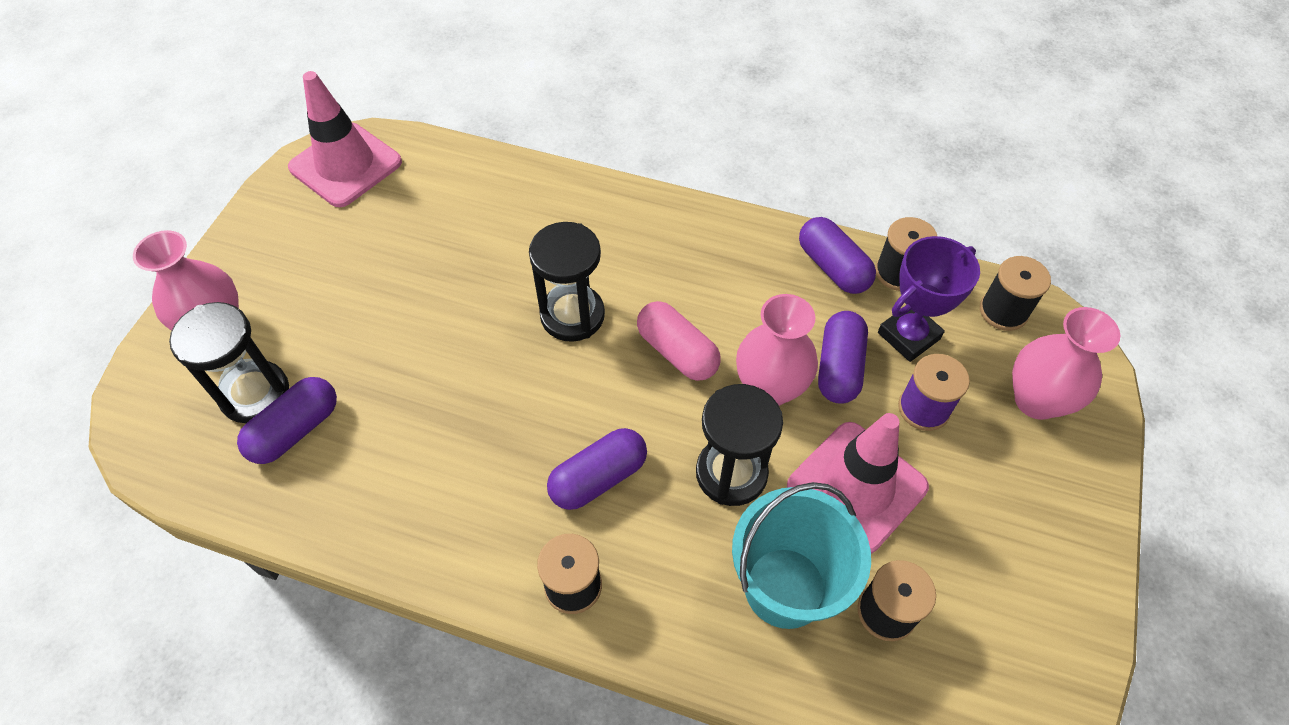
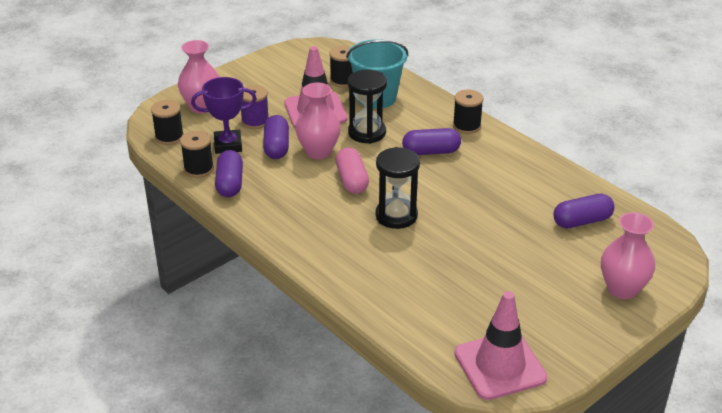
camera: 150 degrees left, 20 degrees down
black hourglass [169,302,289,423] -> none
purple capsule [818,311,868,404] -> purple capsule turned 45 degrees counterclockwise [263,115,289,159]

